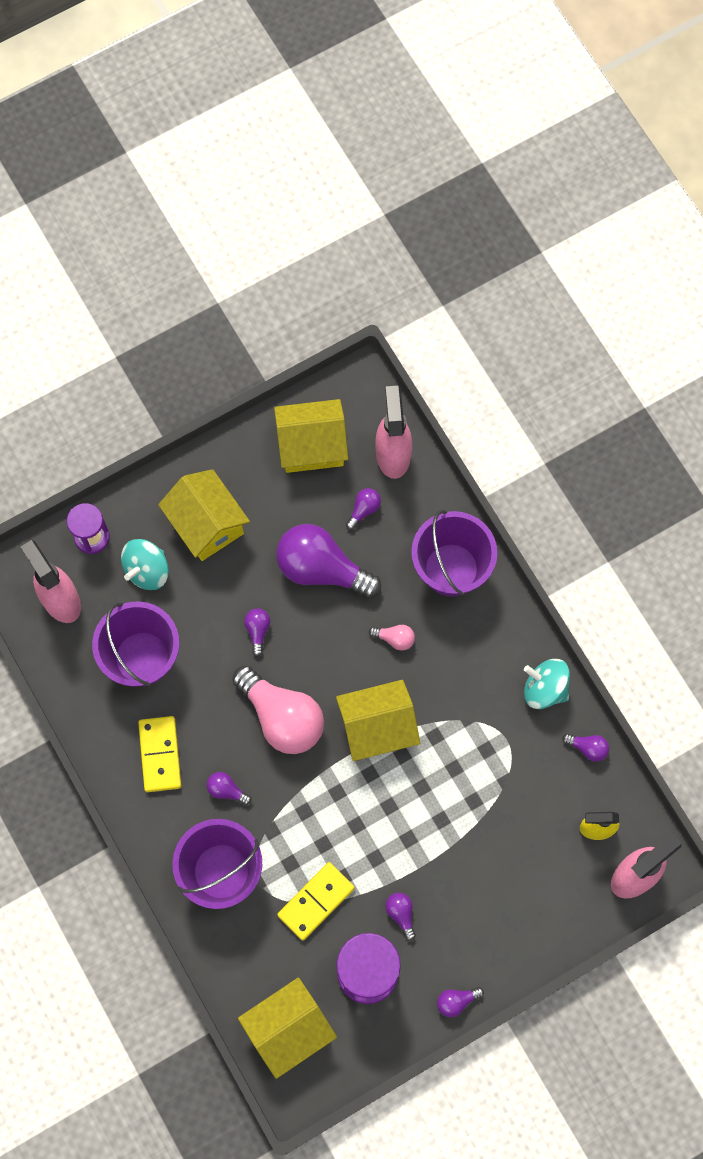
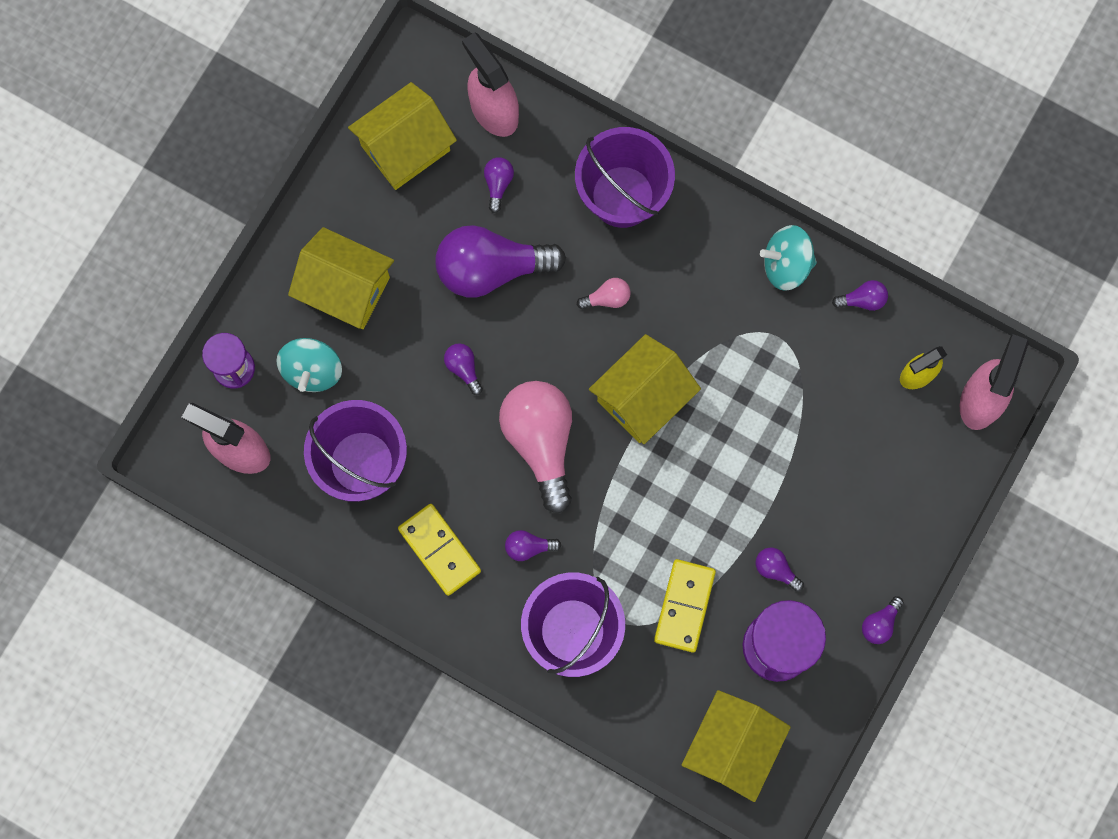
camera: 30 degrees left, 5 degrees up
pink light bulb [232,666,324,754] -> pink light bulb turned 120 degrees counterclockwise [499,381,572,514]

